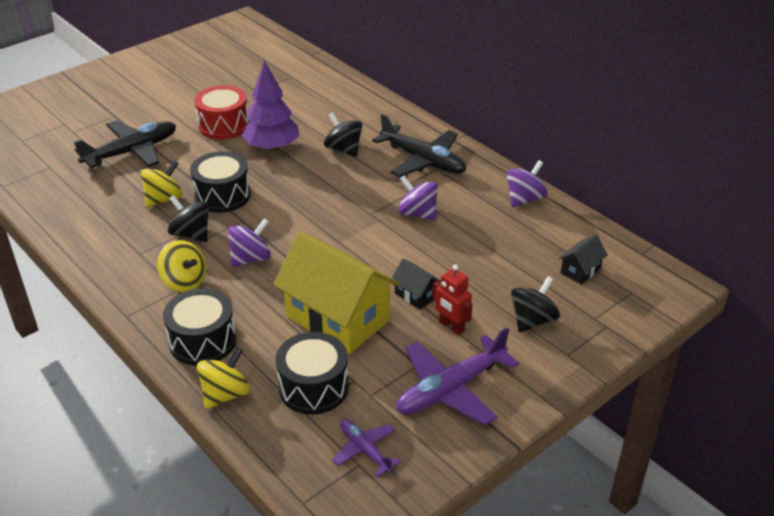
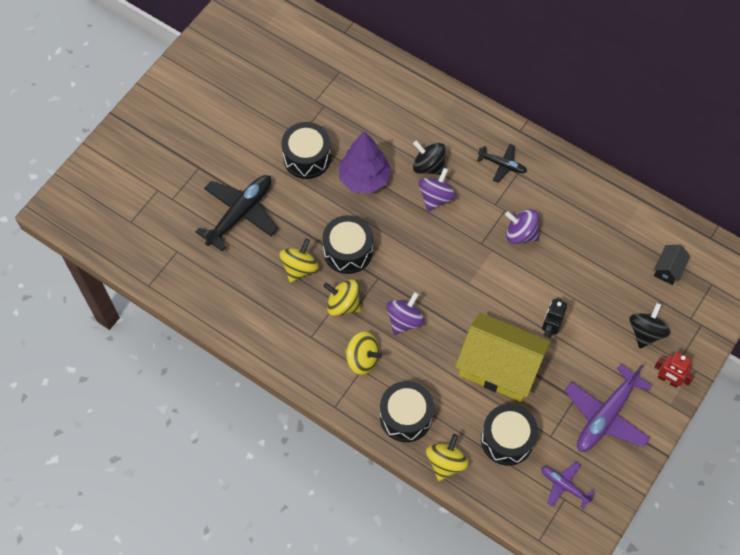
camera: 15 degrees left, 25 degrees up
black spinning top [168,195,209,242] -> yellow spinning top [323,279,361,316]
red drum [194,85,249,140] -> black drum [281,122,331,179]
black plane [372,114,466,177] -> black plane [477,144,527,183], size x0.54
black house [392,258,441,310] -> black robot [542,297,567,338]
red robot [432,264,472,335] -> red robot moved to [654,352,695,388]
purple spinning top [506,160,548,207] -> purple spinning top moved to [418,168,456,211]

